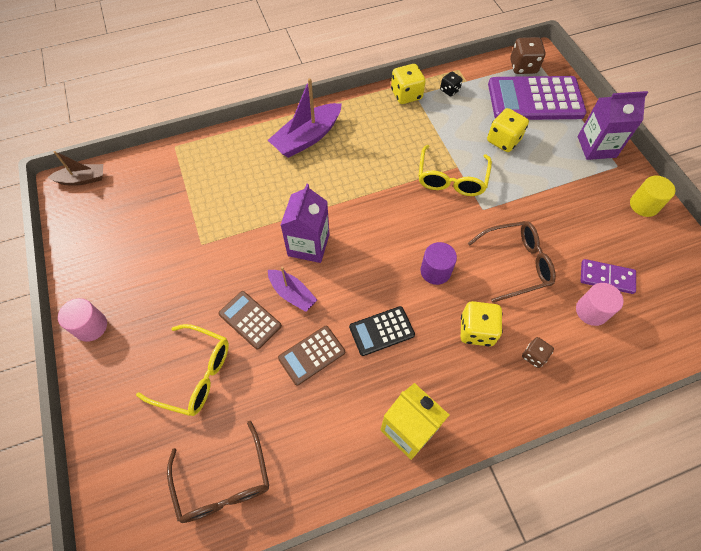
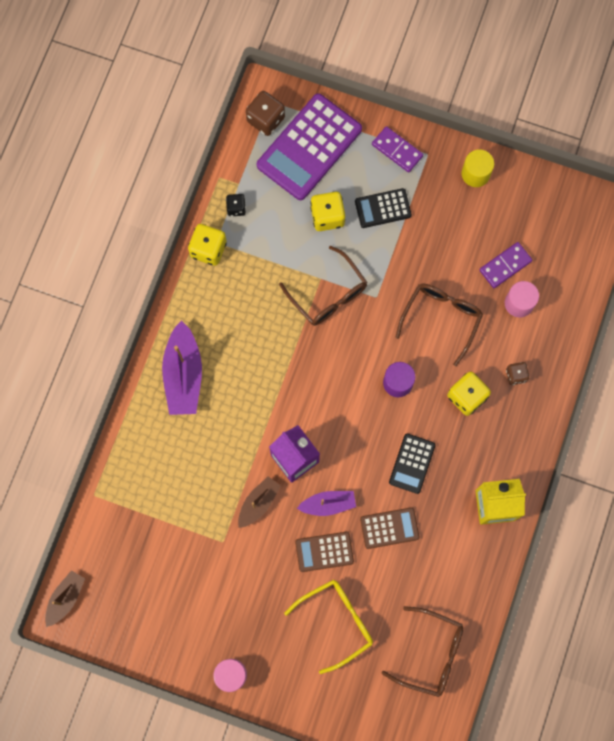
camera: 50 degrees left, 15 degrees up
brown calculator [278,326,345,386] -> brown calculator turned 105 degrees counterclockwise [360,507,419,549]
yellow glasses [418,145,492,196] -> brown glasses [279,246,367,326]
purple carton [578,91,648,160] -> purple domino [372,126,423,173]
none -> brown boat [238,476,281,528]
none -> black calculator [355,188,412,228]

